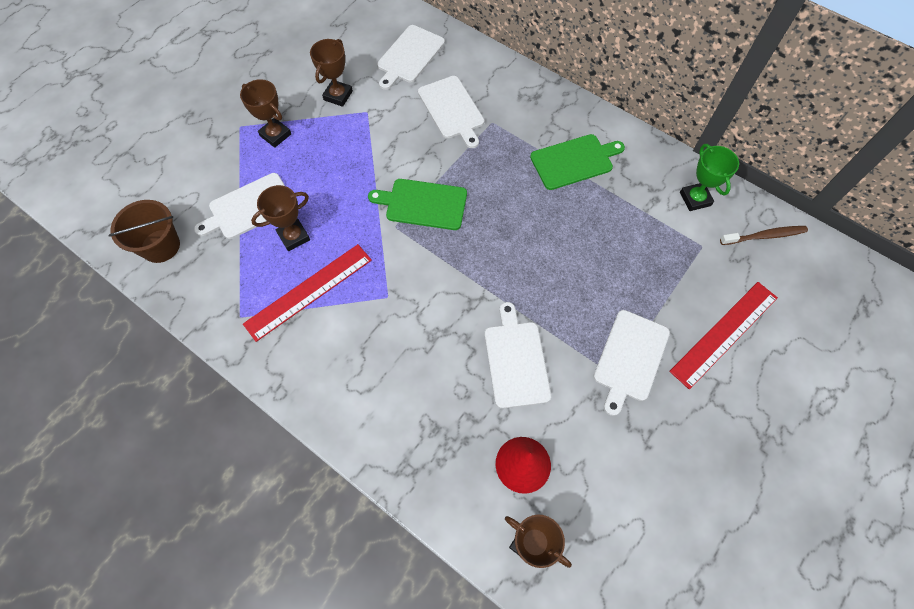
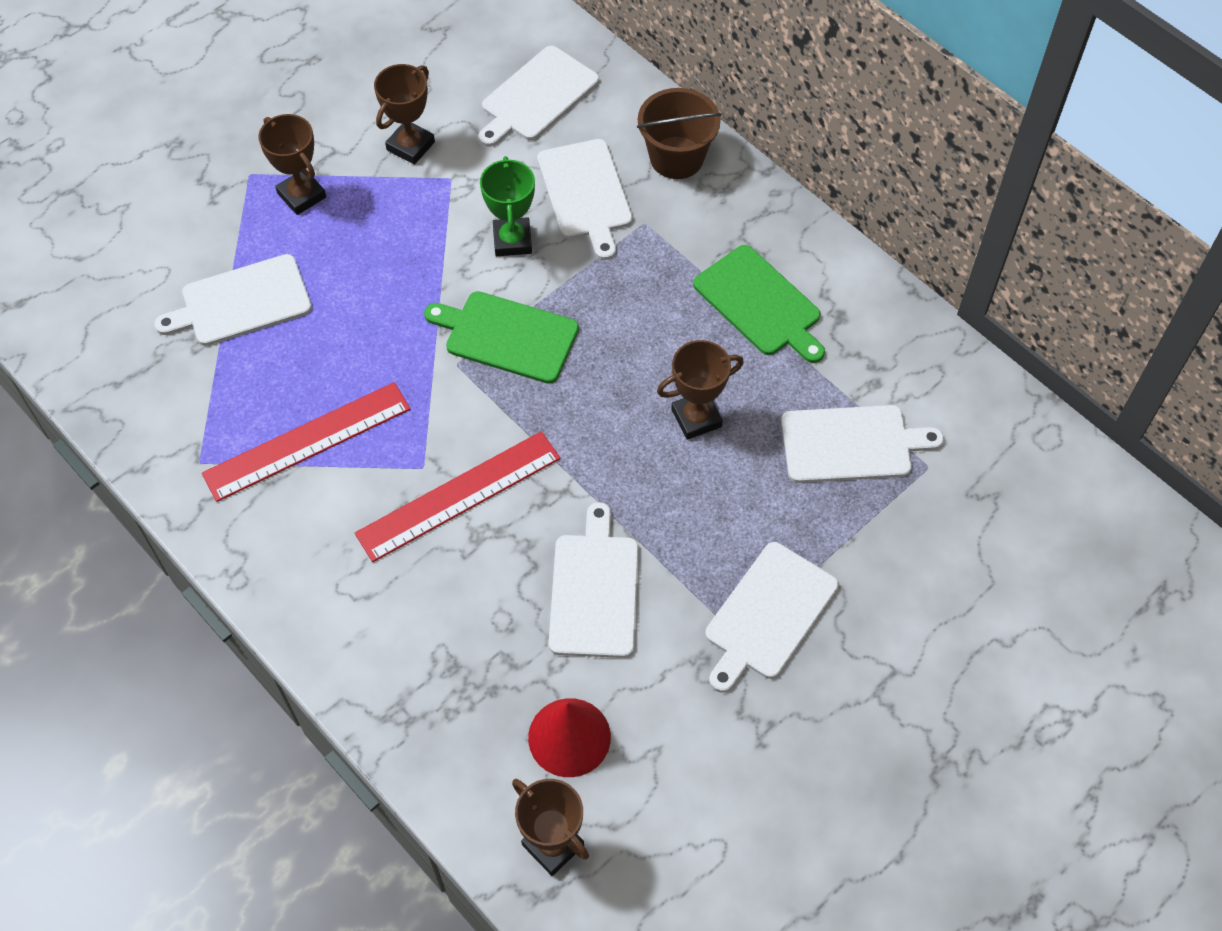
camera: 10 degrees right, 5 degrees down
brown bucket [108,200,180,263] -> brown bucket moved to [637,88,722,179]
brown trophy [251,185,310,251] -> brown trophy moved to [657,340,744,440]
green cutting board [530,134,625,190] -> green cutting board turned 60 degrees clockwise [693,245,825,363]
red ruler [669,282,778,390] -> red ruler moved to [355,431,561,562]
green trophy [680,144,739,211] -> green trophy moved to [480,156,535,256]
brown toothbrush [720,226,808,245] -> none
none -> white cutting board [781,405,944,483]

